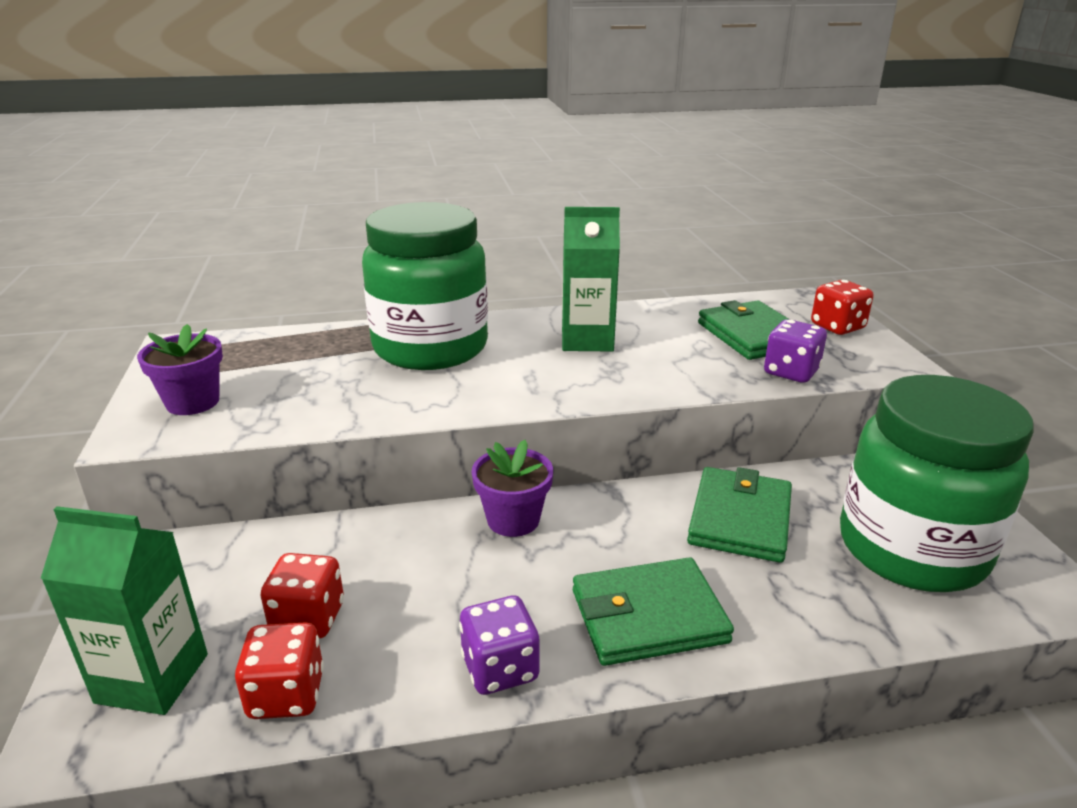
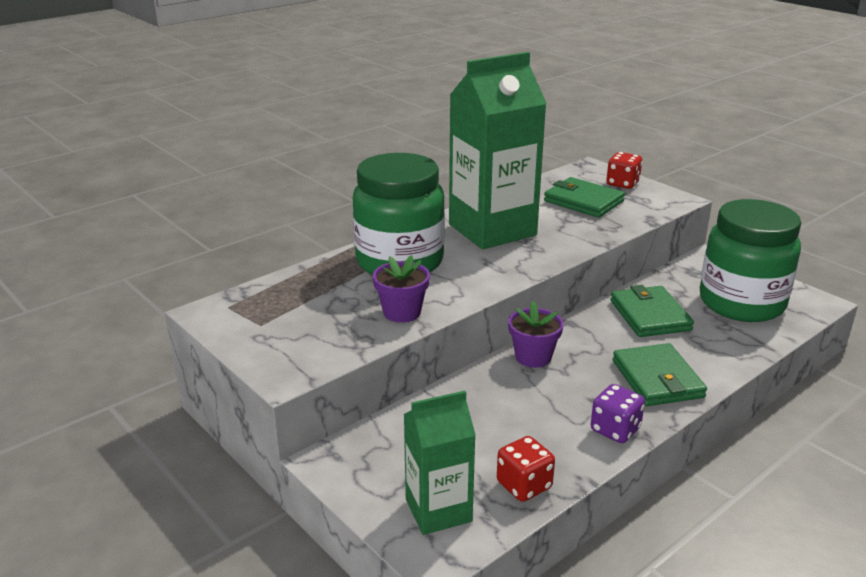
camera: 30 degrees left, 0 degrees up
purple flower pot [137,324,223,415] -> purple flower pot moved to [373,255,430,323]
red dice [260,553,344,638] -> none
green carton [562,207,620,352] -> green carton [449,52,547,249], size x1.77
green wallet [573,557,734,666] -> green wallet turned 60 degrees counterclockwise [613,343,707,406]
purple dice [764,319,827,383] -> none

